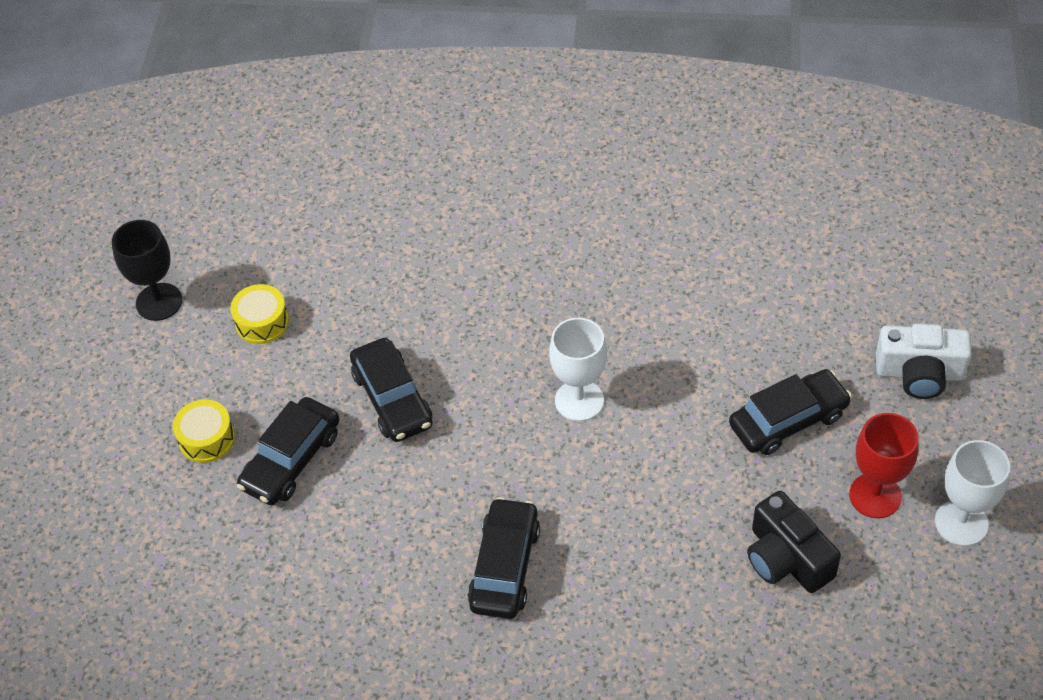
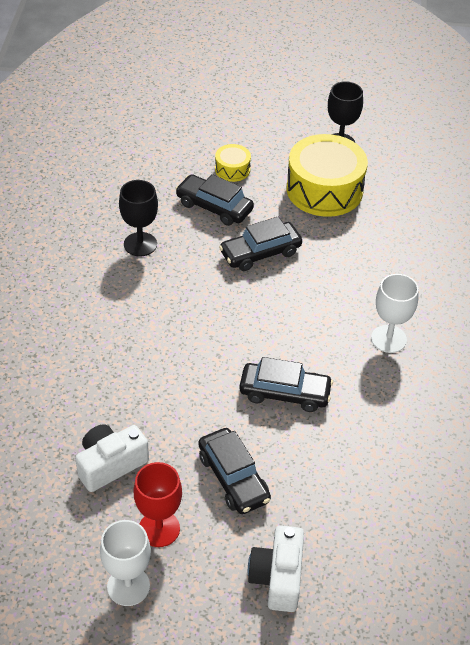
camera: 85 degrees right, 5 degrees down
yellow drum [230,284,289,344] -> yellow drum [286,134,368,217], size x2.14
black car [468,497,540,619] -> black car moved to [239,357,333,412]
white goblet [549,318,607,421] -> white goblet moved to [371,274,419,353]
black camera [747,491,841,593] -> white camera [75,424,149,492]
none -> black goblet [119,180,158,257]

